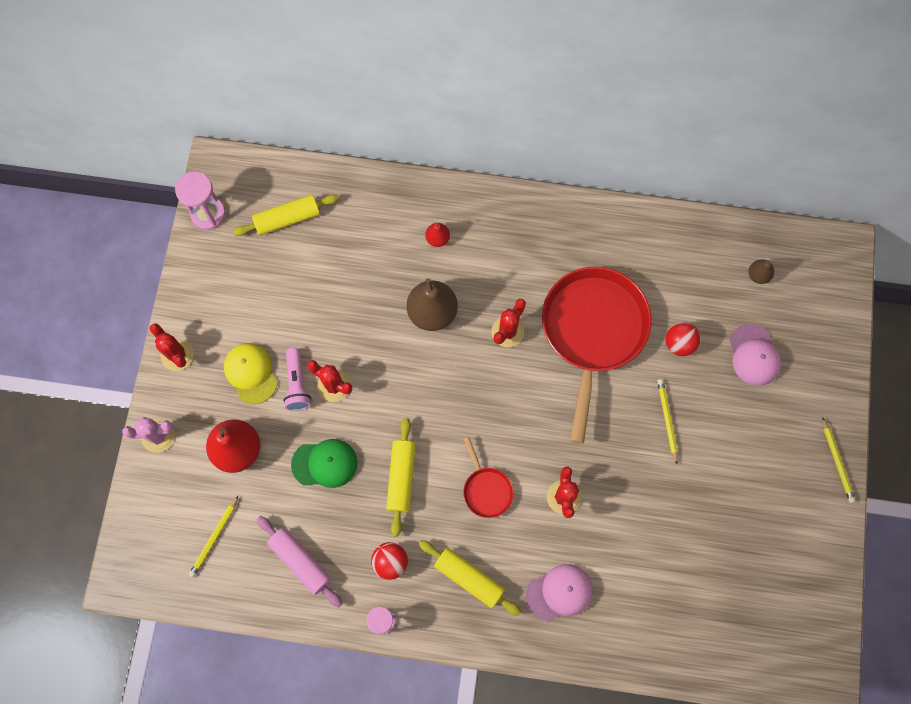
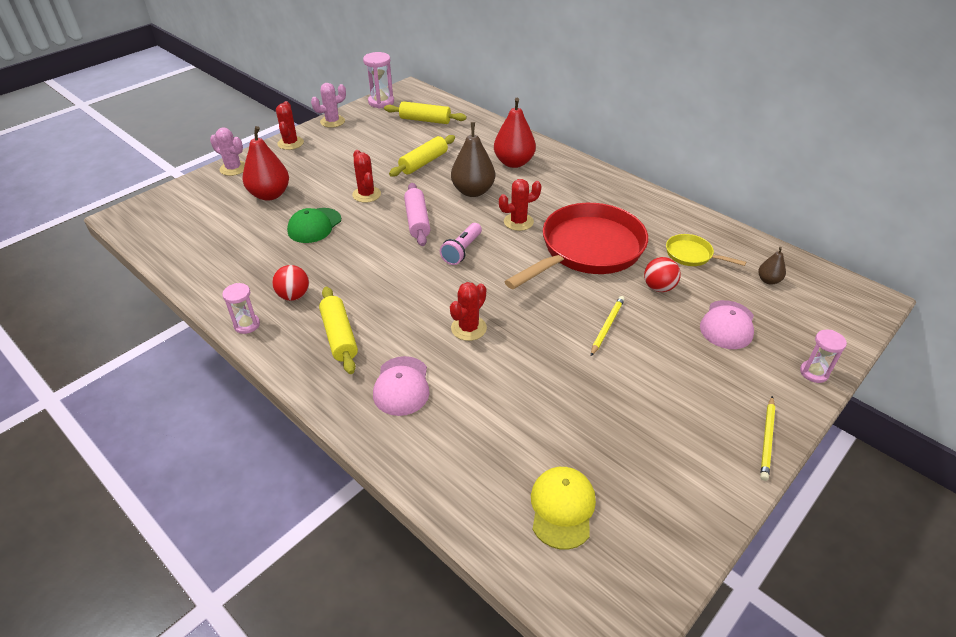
camera: 35 degrees right, 30 degrees down
yellow pencil [189,496,238,577] -> none
yellow cap [224,343,278,404] -> yellow cap moved to [531,467,596,550]
pink rolling pin [257,516,342,608] -> pink rolling pin moved to [404,183,430,246]
pink flashlight [283,348,311,411] -> pink flashlight moved to [440,223,482,265]
green cap [291,439,357,488] -> green cap turned 90 degrees clockwise [287,208,341,243]
yellow rolling pin [386,418,416,537] -> yellow rolling pin moved to [389,135,455,177]
red pear [425,223,450,247] -> red pear [494,98,536,168], size x2.01
red pan [463,437,514,518] -> none
pink cap [526,564,593,621] -> pink cap turned 75 degrees clockwise [373,356,430,416]
none -> pink cactus [311,83,346,128]
none -> yellow pan [666,234,746,266]
none -> pink hourglass [800,330,847,383]

